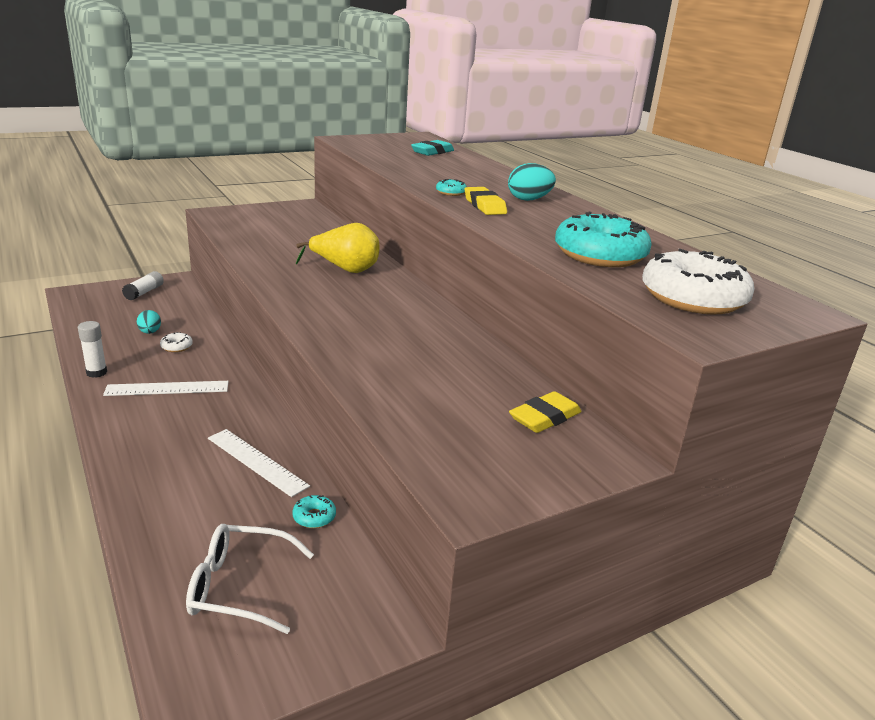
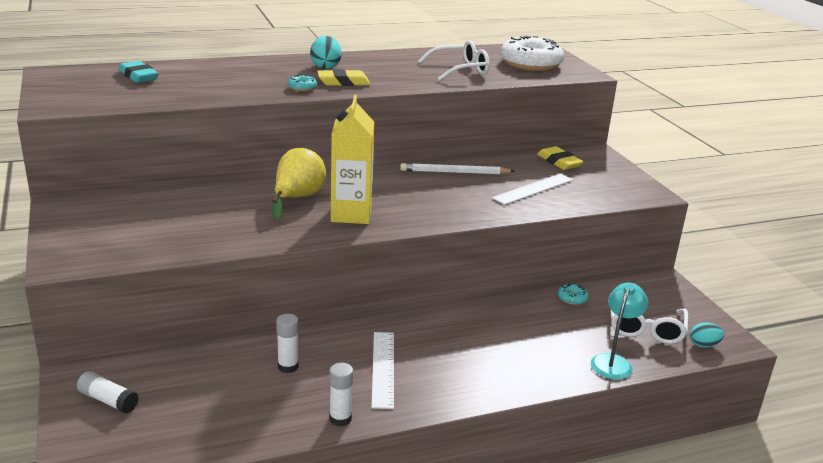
camera: 80 degrees left, 0 degrees up
turquoise egg [137,310,161,334] -> turquoise egg moved to [690,322,724,348]
white donut [160,332,193,352] -> white glue stick [276,314,299,373]
white ruler [208,429,310,497] -> white ruler moved to [492,174,573,205]
turquoise donut [555,212,652,267] -> white glasses [418,40,490,80]
none -> yellow carton [331,95,375,224]
none -> white pencil [400,163,515,174]
none -> turquoise lamp [591,283,648,379]

